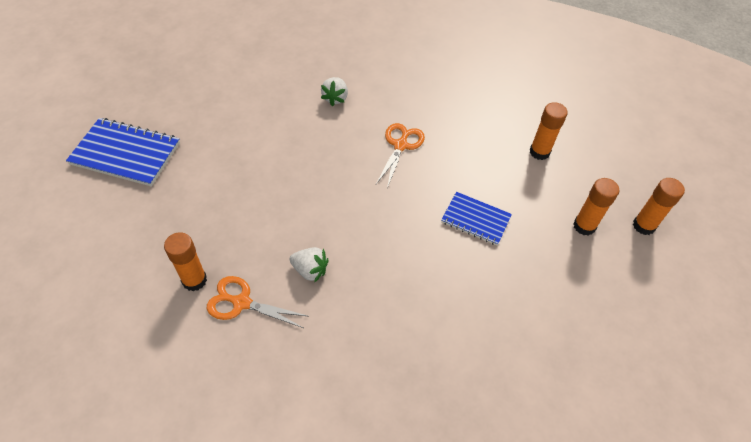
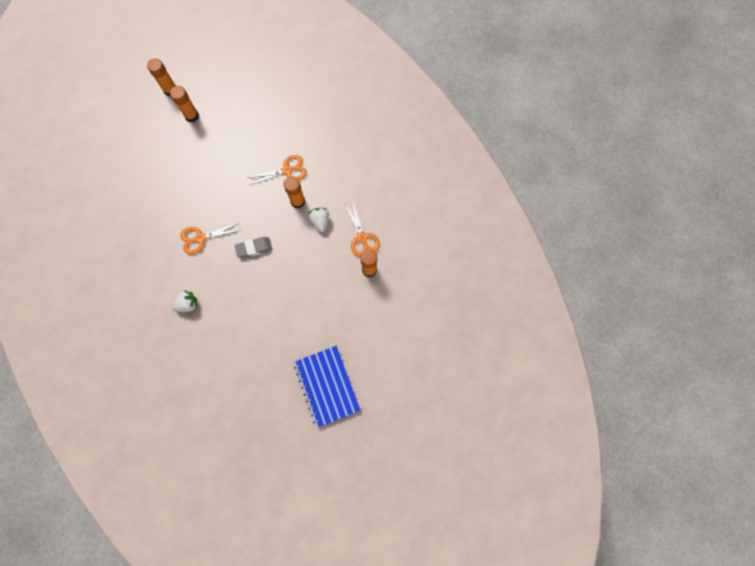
camera: 125 degrees left, 20 degrees up
blue notebook [441,192,512,246] -> none
orange glue stick [530,102,568,160] -> orange glue stick moved to [283,177,305,209]
none -> grey eraser [235,237,272,258]
none -> orange scissors [247,155,307,185]

